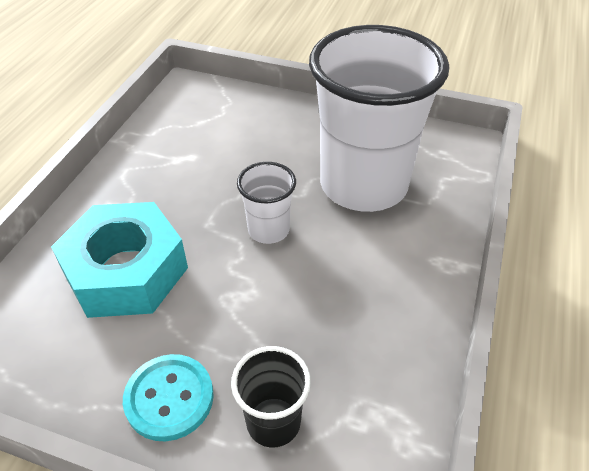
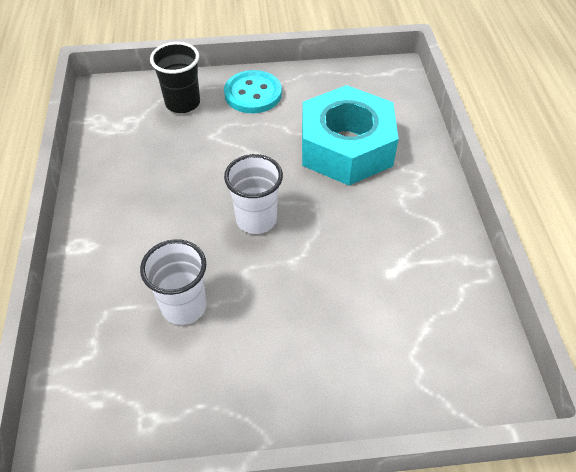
camera: 155 degrees right, 5 degrees up
white cup [309,25,449,212] -> white cup [140,239,207,325], size x0.44

